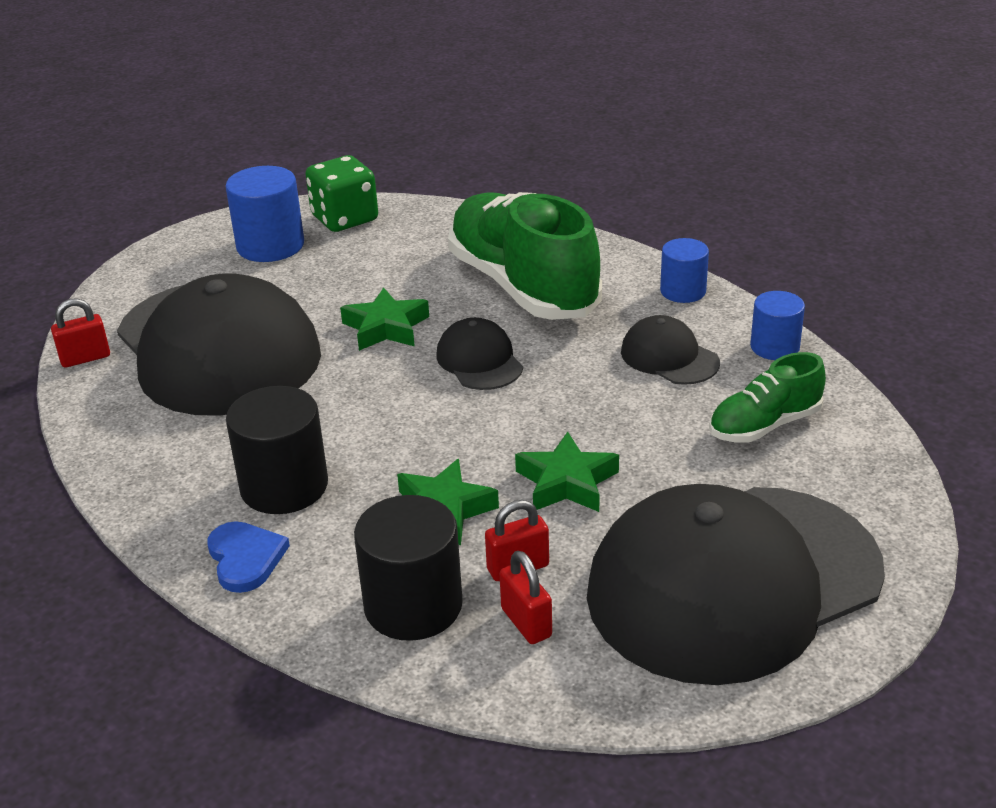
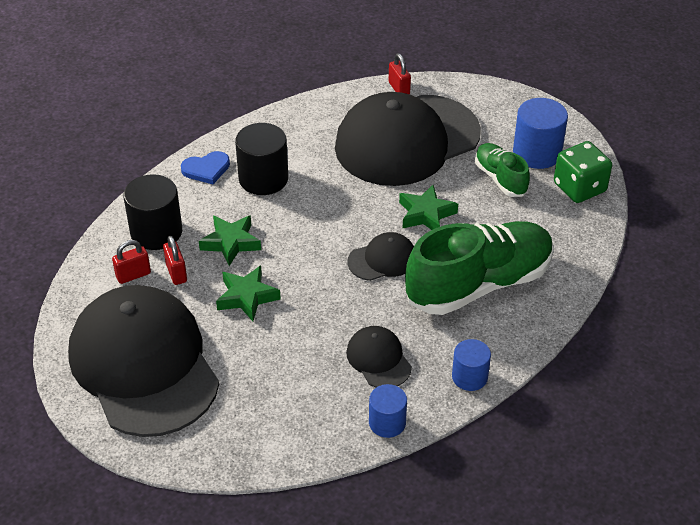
camera: 90 degrees right, 10 degrees up
black cap [621,315,720,385] -> black cap turned 75 degrees counterclockwise [346,326,412,388]
green shoe [709,352,826,443] -> green shoe moved to [475,143,530,197]

